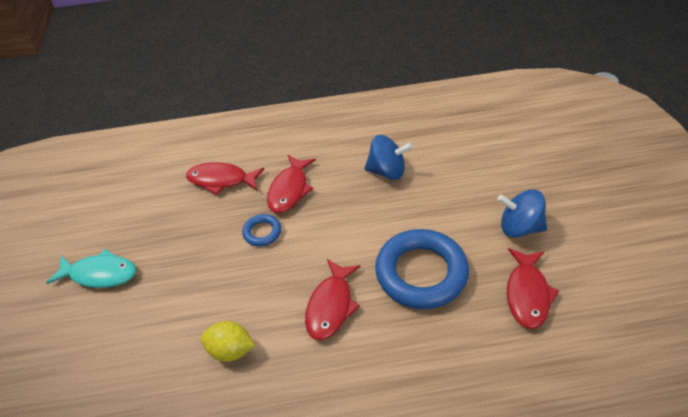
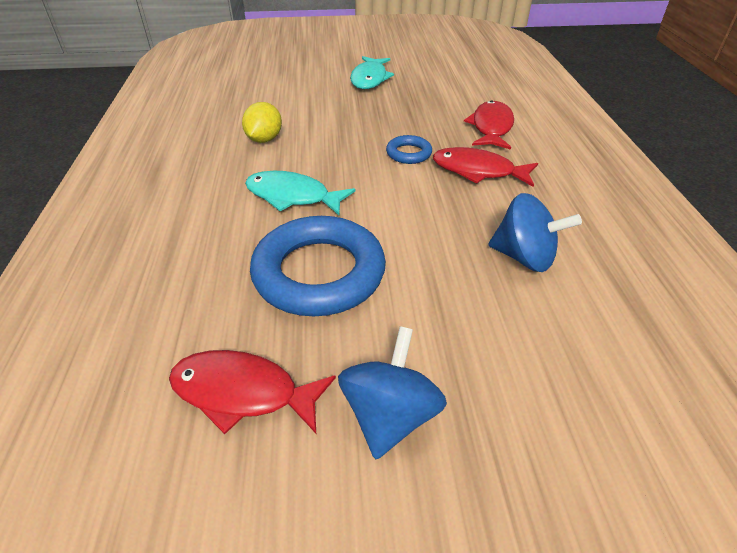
camera: 90 degrees right, 5 degrees down
red fish [305,259,361,340] -> turquoise fish [245,171,355,215]
blue spinning top [364,135,413,180] -> blue spinning top turned 75 degrees counterclockwise [488,193,582,272]

